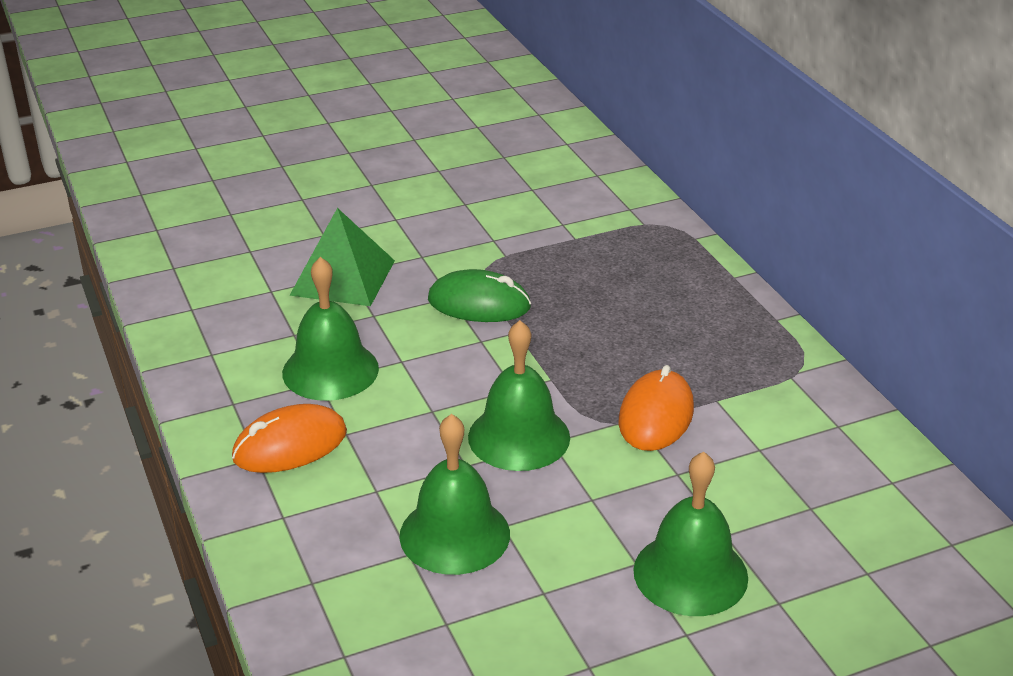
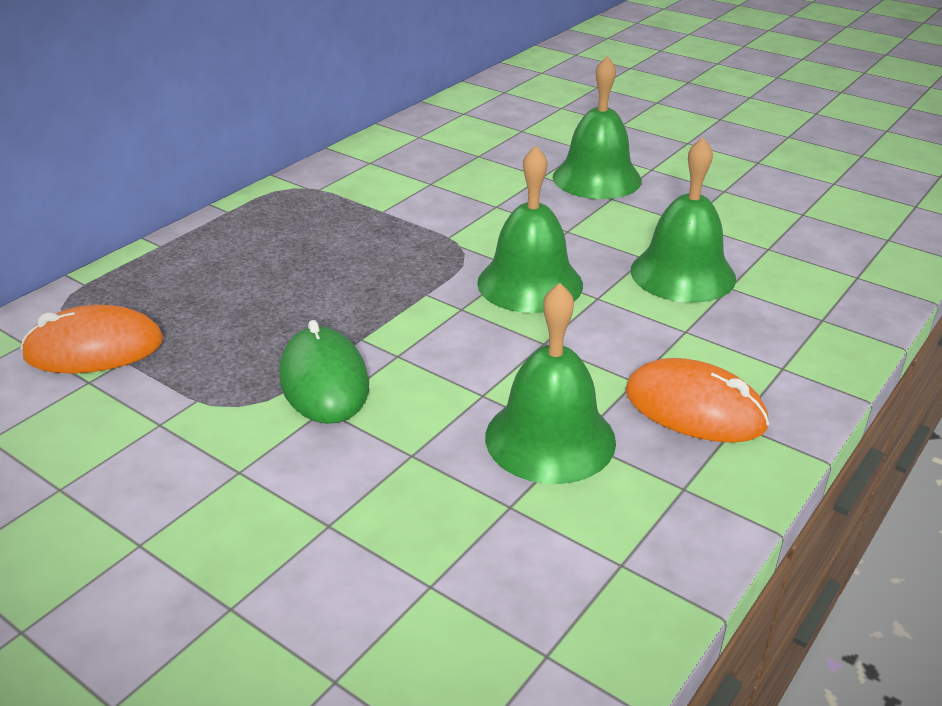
camera: 120 degrees left, 0 degrees up
green pyramid [289,208,395,306] -> none
orange mouse [619,365,694,451] -> orange mouse moved to [20,305,164,374]

